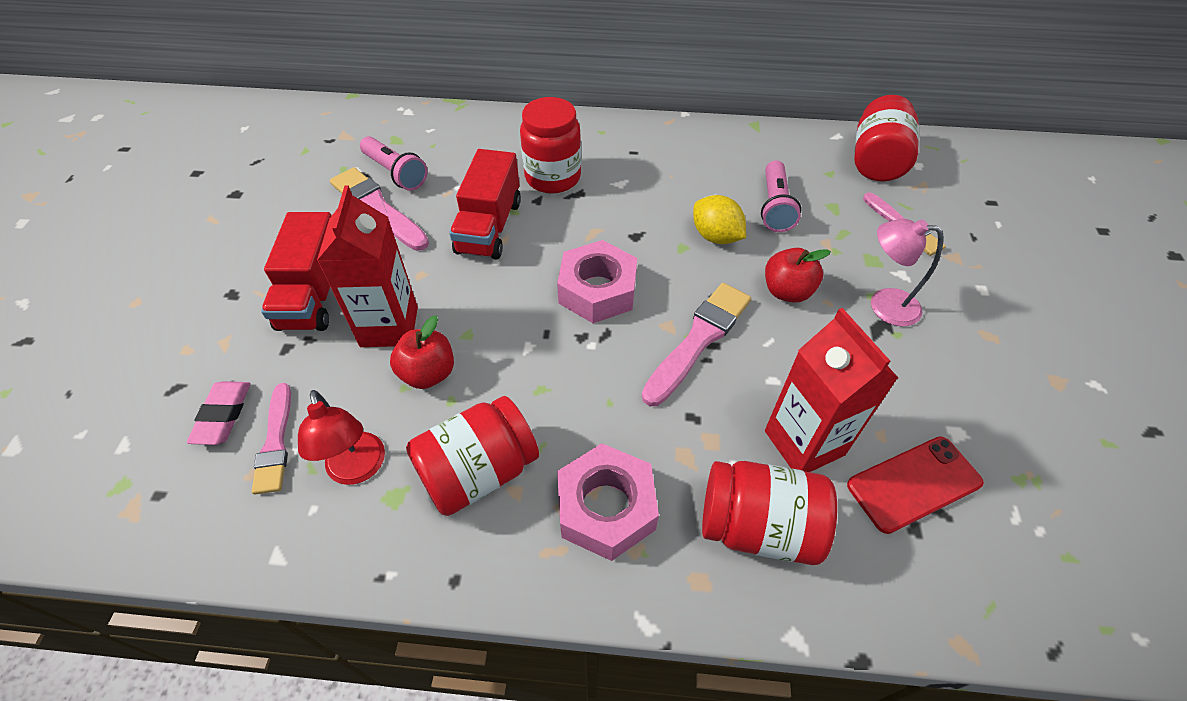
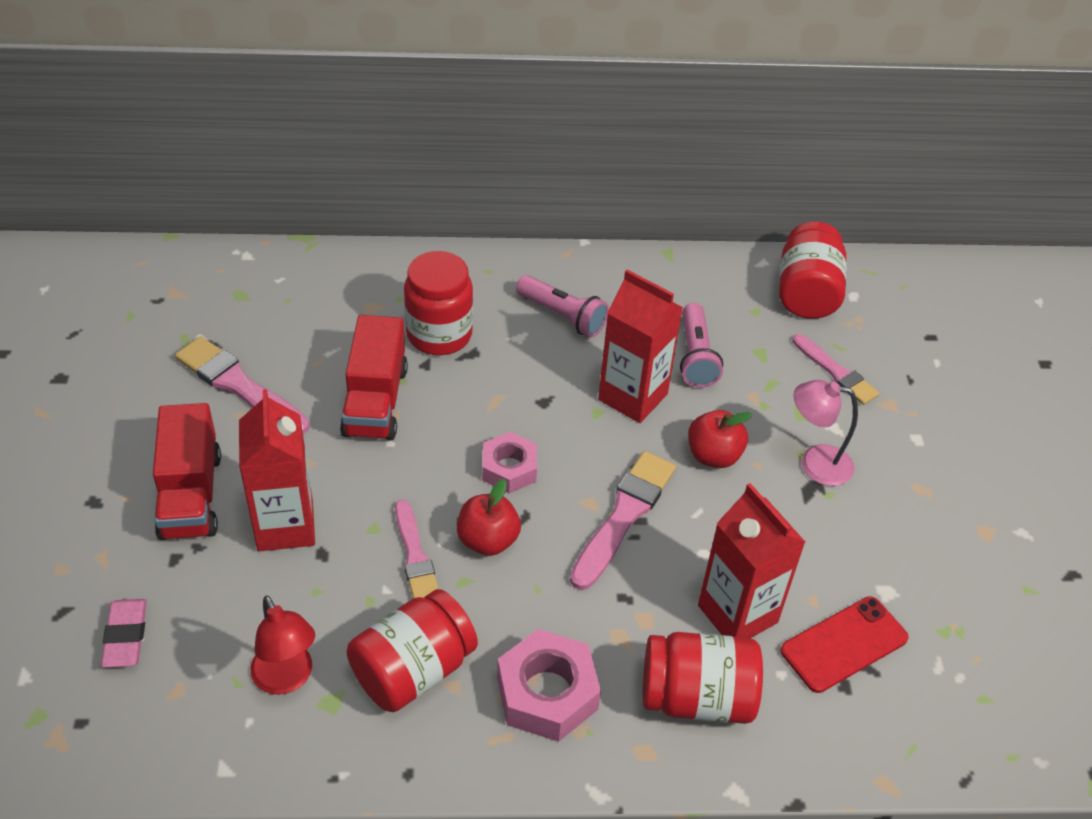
camera: 10 degrees left, 5 degrees down
pink brush [252,383,291,495] -> pink brush moved to [395,500,439,599]
pink flashlight [360,136,427,191] -> pink flashlight moved to [516,275,609,338]
red apple [390,315,454,389] -> red apple moved to [457,479,521,556]
pink nut [557,240,637,323] -> pink nut [482,432,537,493], size x0.67
yellow lemon [693,195,746,244] -> red carton [598,270,683,423]

